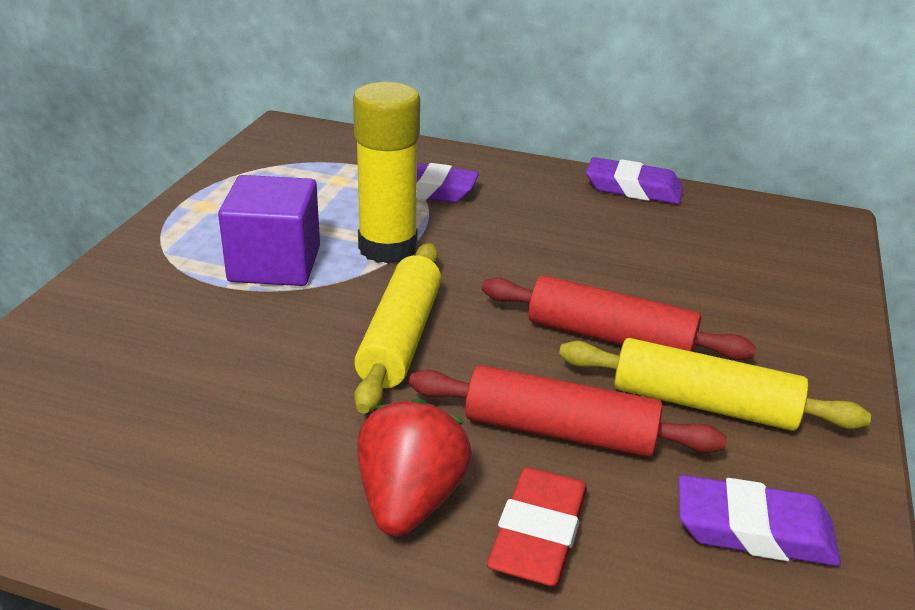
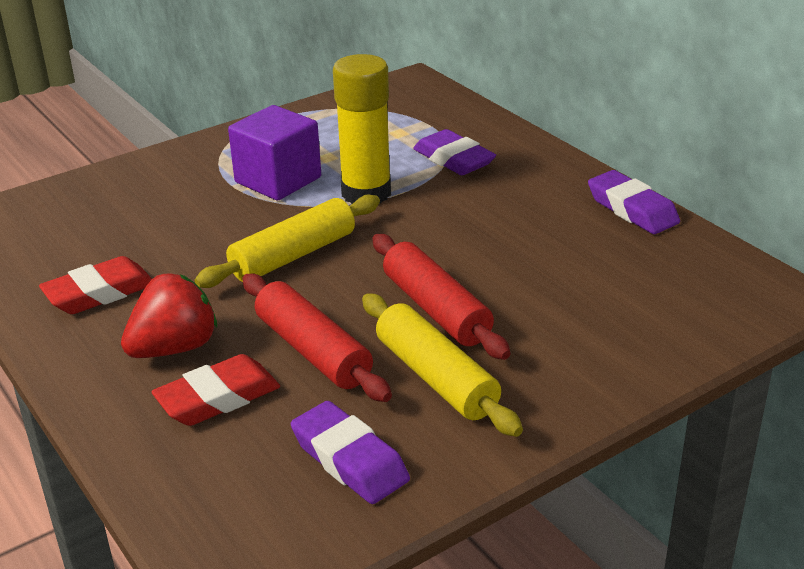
camera: 40 degrees right, 0 degrees up
none -> red eraser [39,256,152,314]

